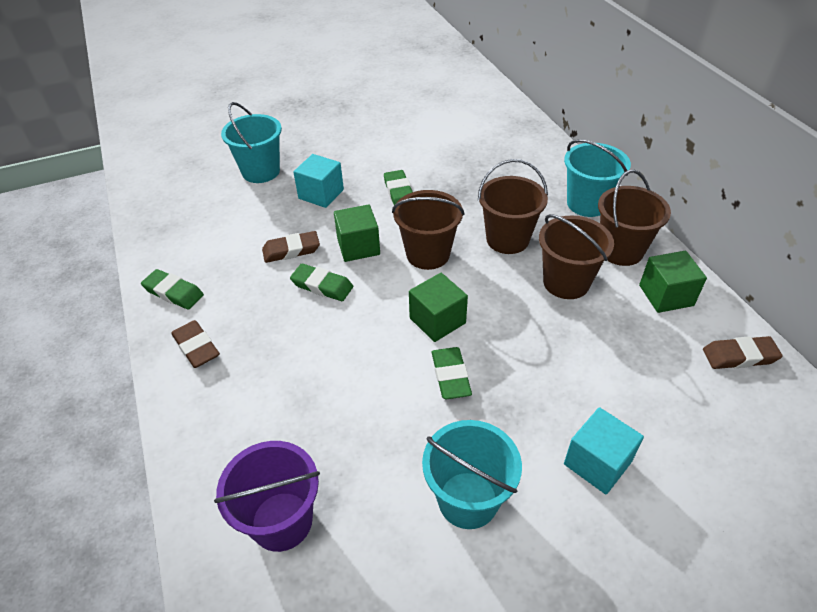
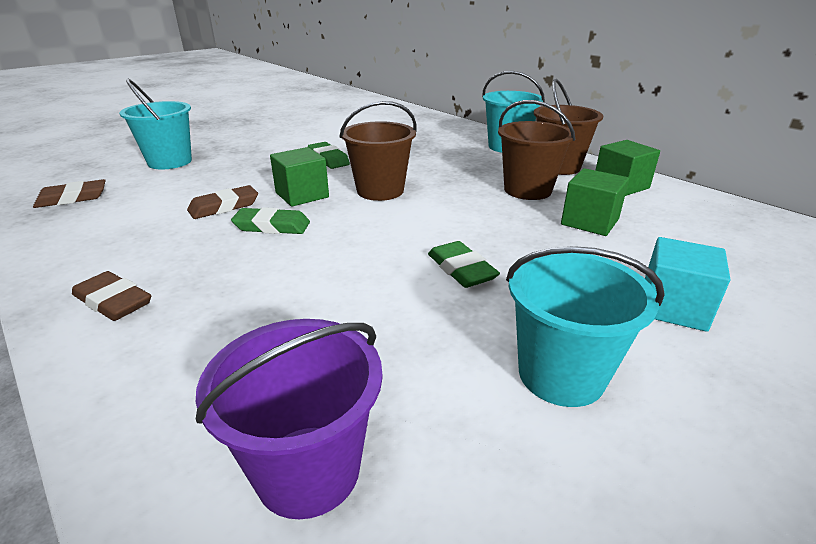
camera: 20 degrees left, 15 degrees down
green eraser [141,269,204,309] -> none
turquoise cube [293,154,344,208] -> none
green cube [409,273,468,342] -> green cube moved to [561,168,629,236]
brown bucket [478,159,548,254] -> none
brown eraser [703,336,783,369] -> brown eraser moved to [33,179,106,208]

